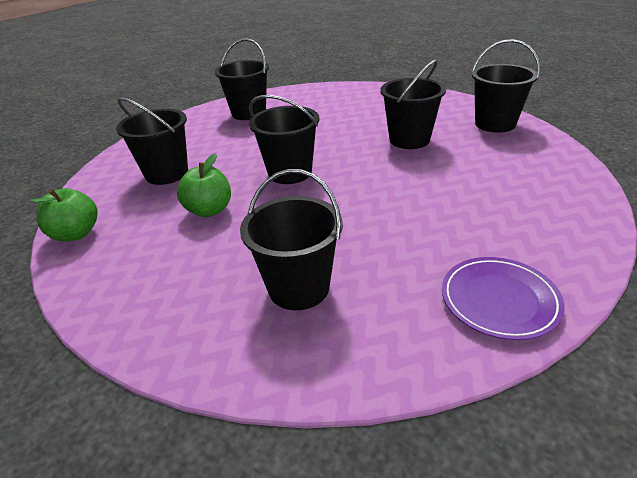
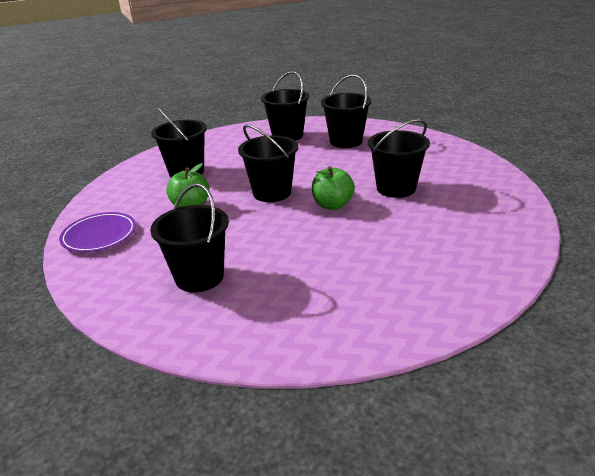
camera: 25 degrees right, 5 degrees down
green apple [31,188,98,242] -> green apple moved to [312,166,355,210]
purple plate [442,257,565,340] -> purple plate moved to [59,212,136,252]
black bucket [471,39,540,133] -> black bucket moved to [321,74,372,148]

